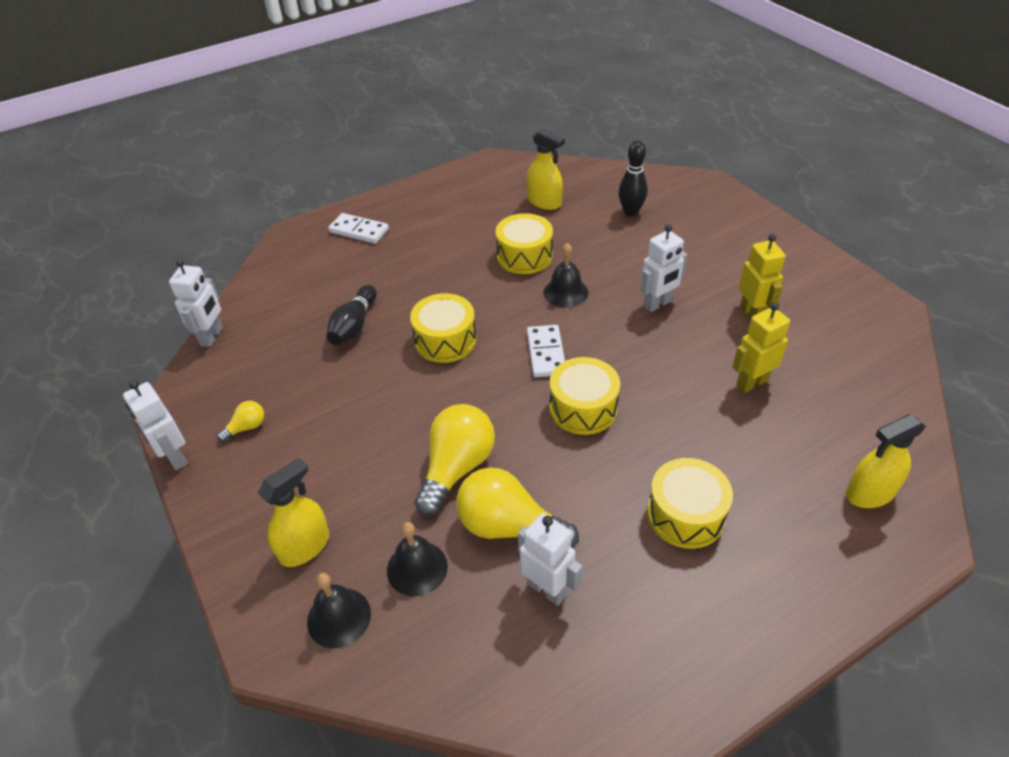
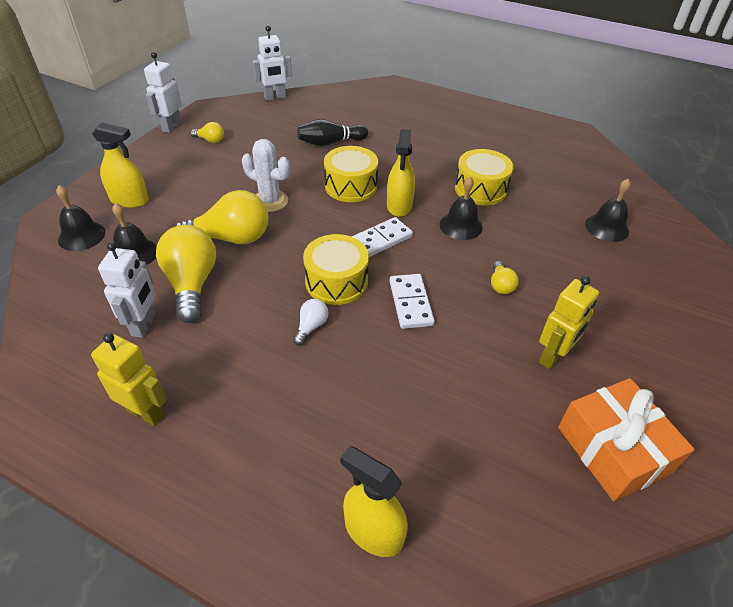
camera: 55 degrees right, 0 degrees up
white domino [328,213,389,244] -> white domino moved to [390,274,435,329]
yellow spray bottle [527,128,565,210] -> yellow spray bottle moved to [387,129,415,217]
black bowling pin [618,140,648,216] -> black bell [585,179,631,242]
white robot [640,224,688,312] -> yellow light bulb [491,261,519,294]
yellow drum [647,458,733,549] -> none
yellow robot [732,302,790,393] -> yellow robot moved to [91,333,167,426]
none -> white cactus [242,139,290,212]
none -> white light bulb [293,299,329,346]
none -> orange gift [558,378,695,501]

